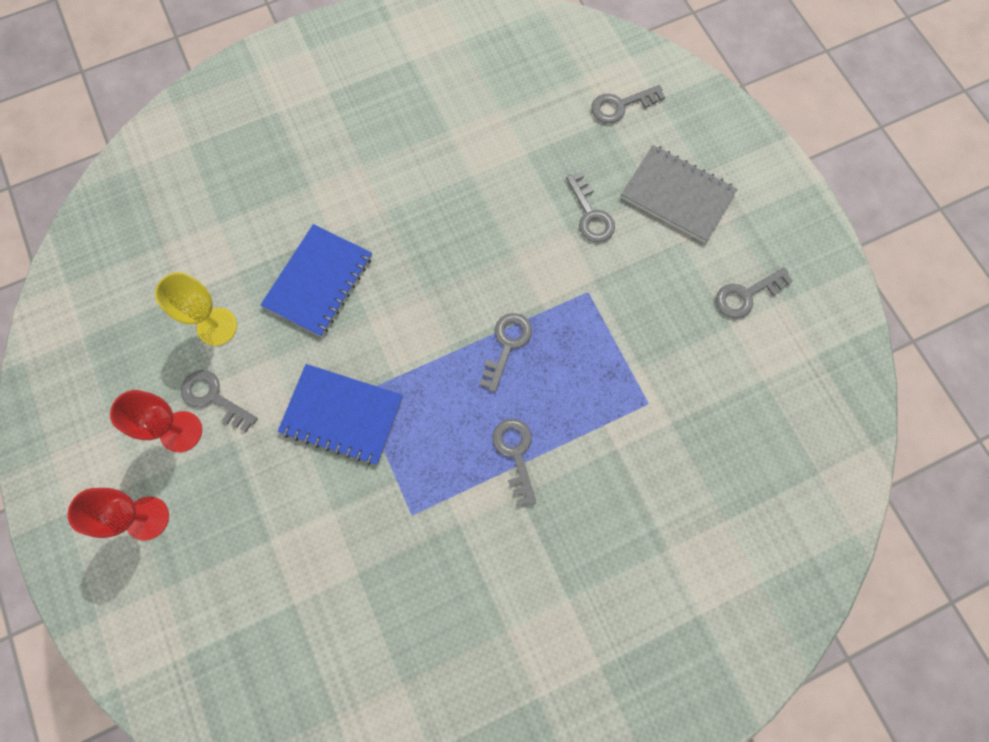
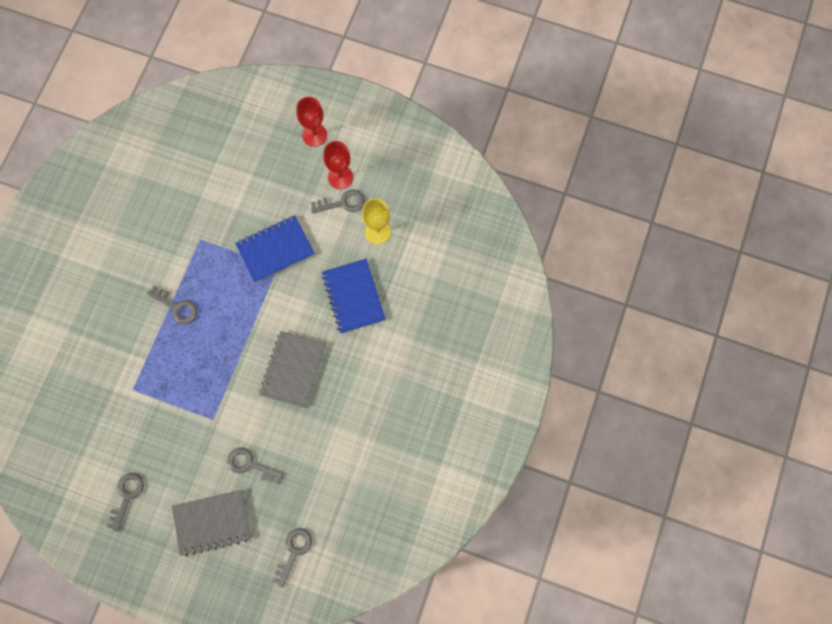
camera: 135 degrees right, 0 degrees up
grey key [480,313,532,392] -> none
none -> grey notebook [259,331,326,408]

